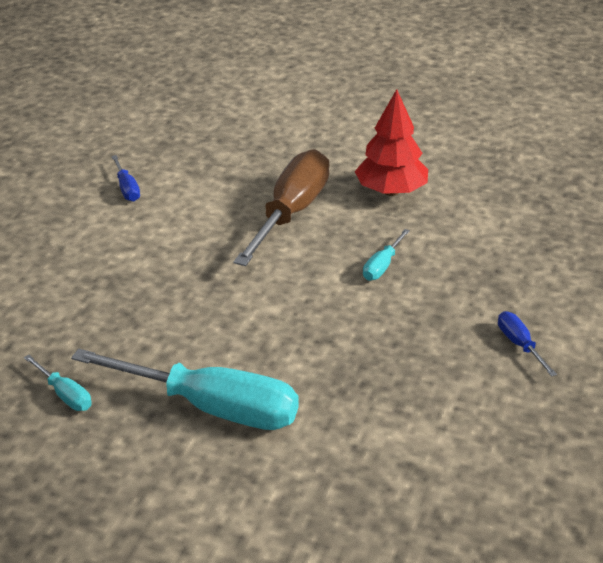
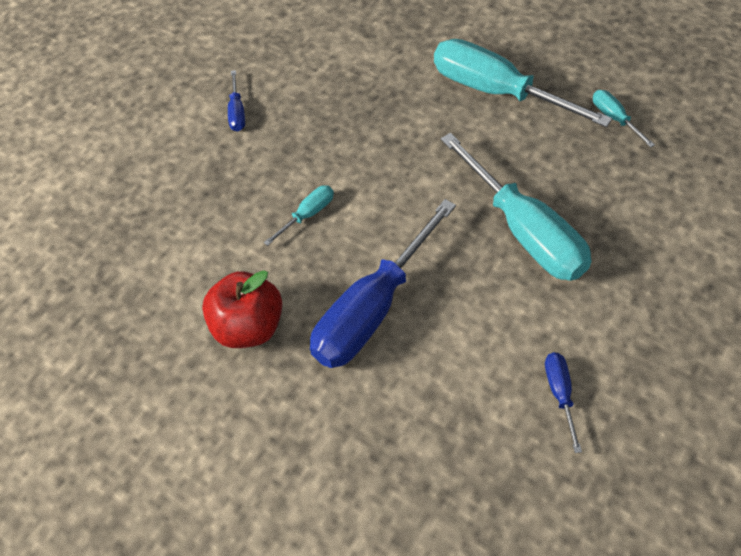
camera: 160 degrees left, 20 degrees up
brown screwdriver [233,149,330,266] -> blue screwdriver [310,199,456,368]
red tree [354,89,428,196] -> red apple [202,270,283,348]
none -> turquoise screwdriver [441,133,591,281]

